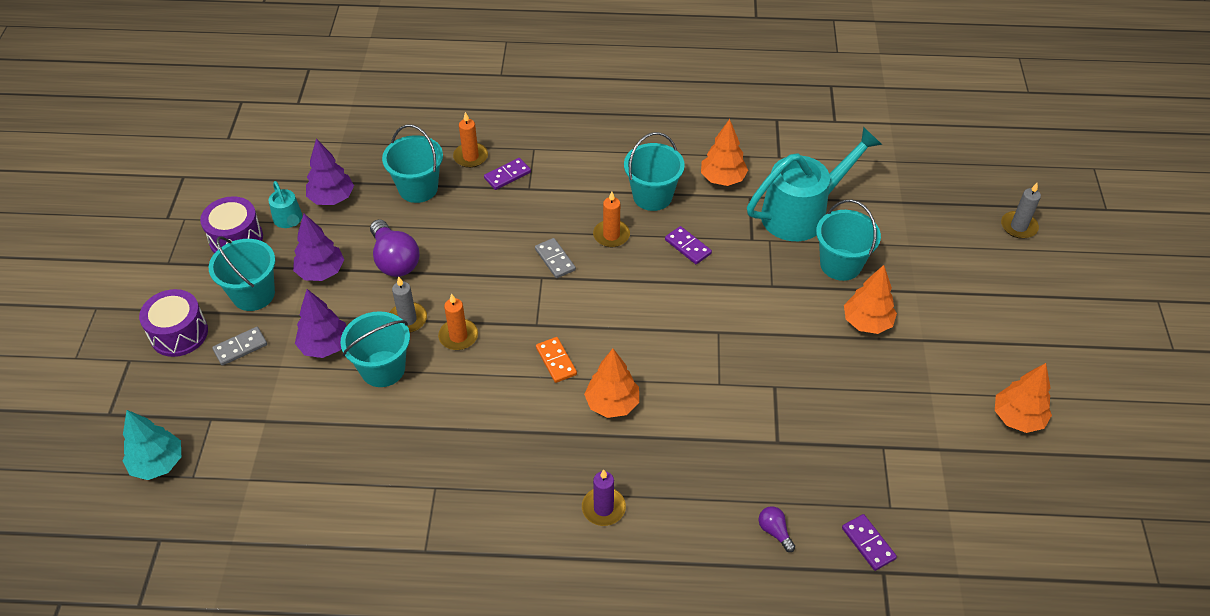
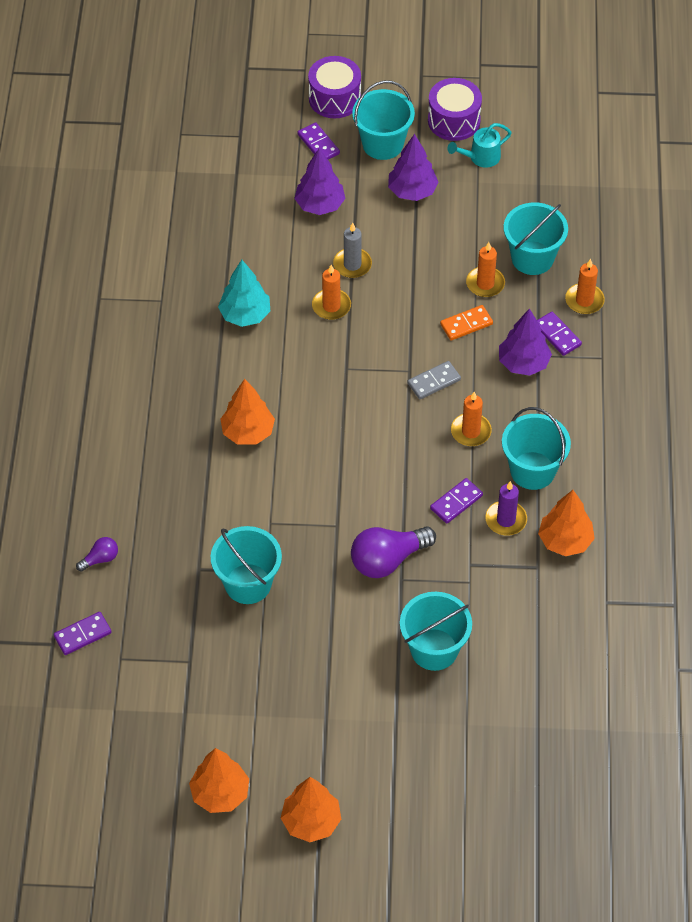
camera: 90 degrees right, 5 degrees up
turquoise tree [123,410,181,480] -> turquoise tree moved to [218,260,270,327]
grey domino [212,327,267,366] -> purple domino [298,122,340,160]
purple tree [306,139,354,205] -> purple tree moved to [499,308,552,376]
turquoise bucket [340,311,410,387] -> turquoise bucket moved to [211,526,282,604]
purple light bulb [370,219,420,277] -> purple light bulb moved to [351,526,436,578]
orange domino [536,337,577,383] -> orange domino moved to [440,305,493,340]
purple candle [582,469,626,526] -> purple candle moved to [486,481,527,536]
turquoise watering can [747,127,882,241] -> none
orange tree [844,265,897,334] -> orange tree moved to [281,777,341,842]
grey candle [1001,183,1041,239] -> none
none -> orange candle [466,242,505,297]

